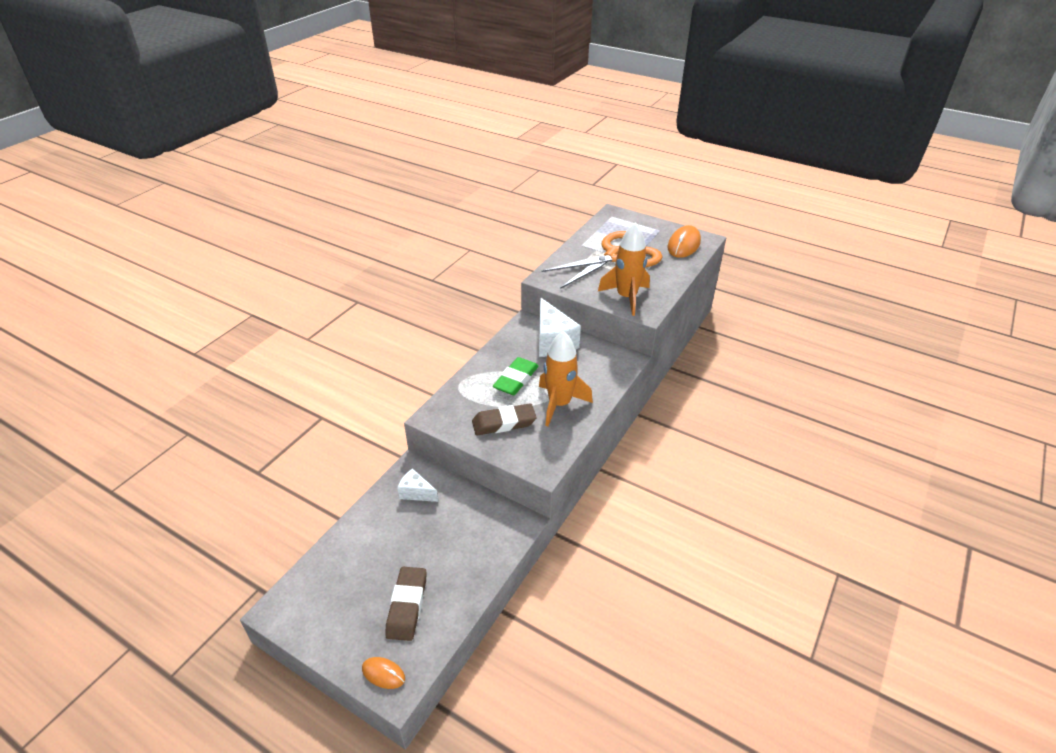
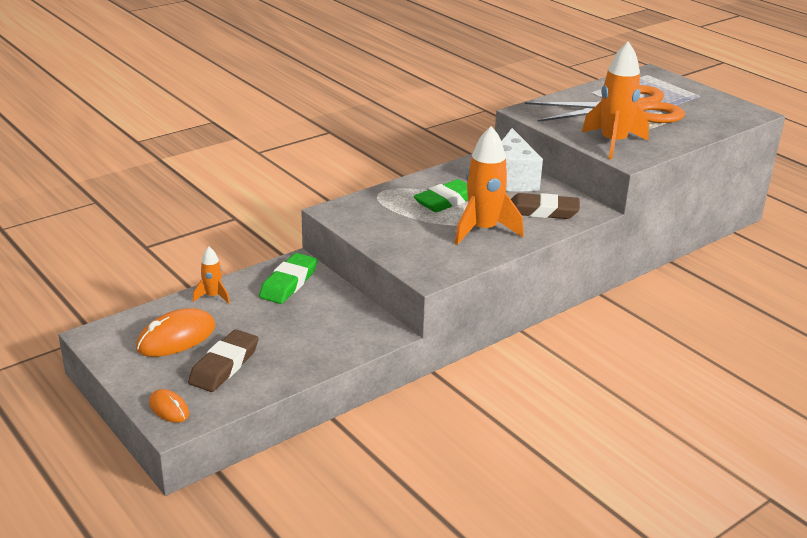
camera: 20 degrees right, 10 degrees down
white cheese [397,468,438,502] -> green eraser [259,253,317,304]
brown eraser [472,403,536,435] -> brown eraser moved to [511,193,580,219]
orange mouse [667,225,701,258] -> orange mouse moved to [136,308,215,357]
none -> orange rocket [193,247,230,304]

